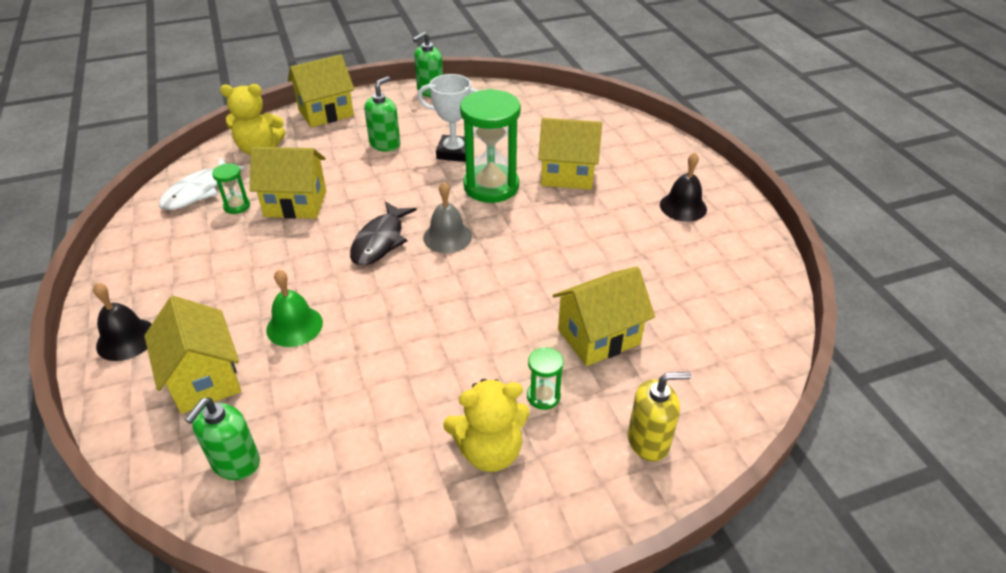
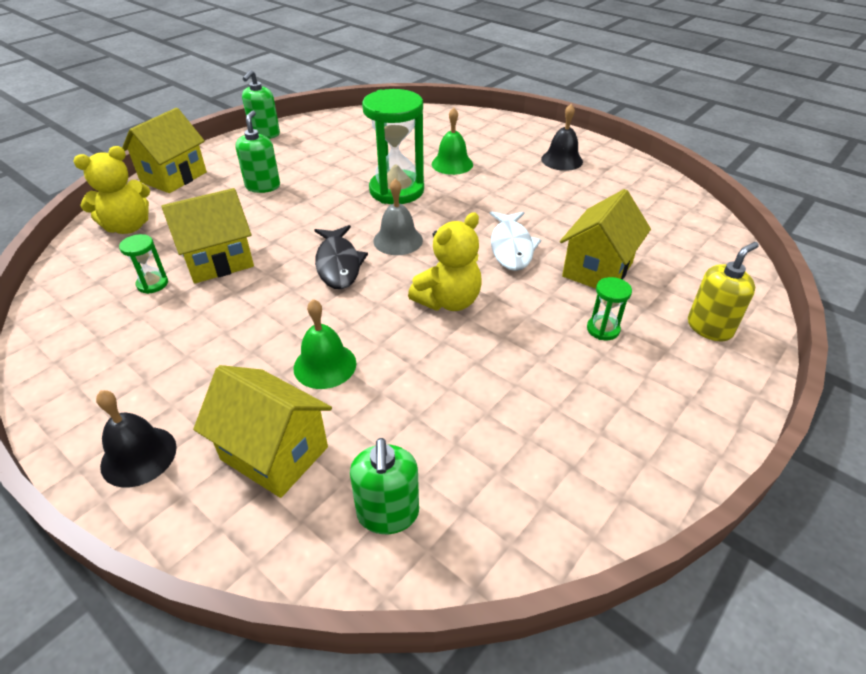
camera: 30 degrees left, 0 degrees up
white fish [159,157,244,210] -> white fish moved to [490,211,541,271]
white trophy [417,74,478,162] -> none
yellow teddy bear [443,379,530,472] -> yellow teddy bear moved to [408,212,482,311]
yellow house [538,118,602,190] -> green bell [432,107,473,175]

